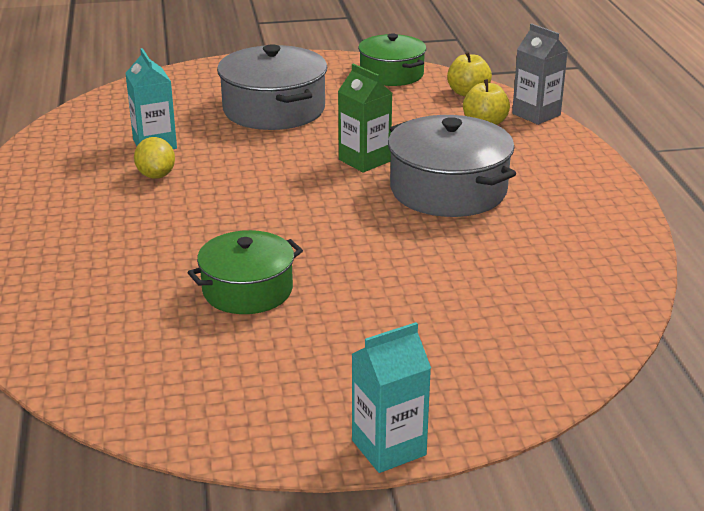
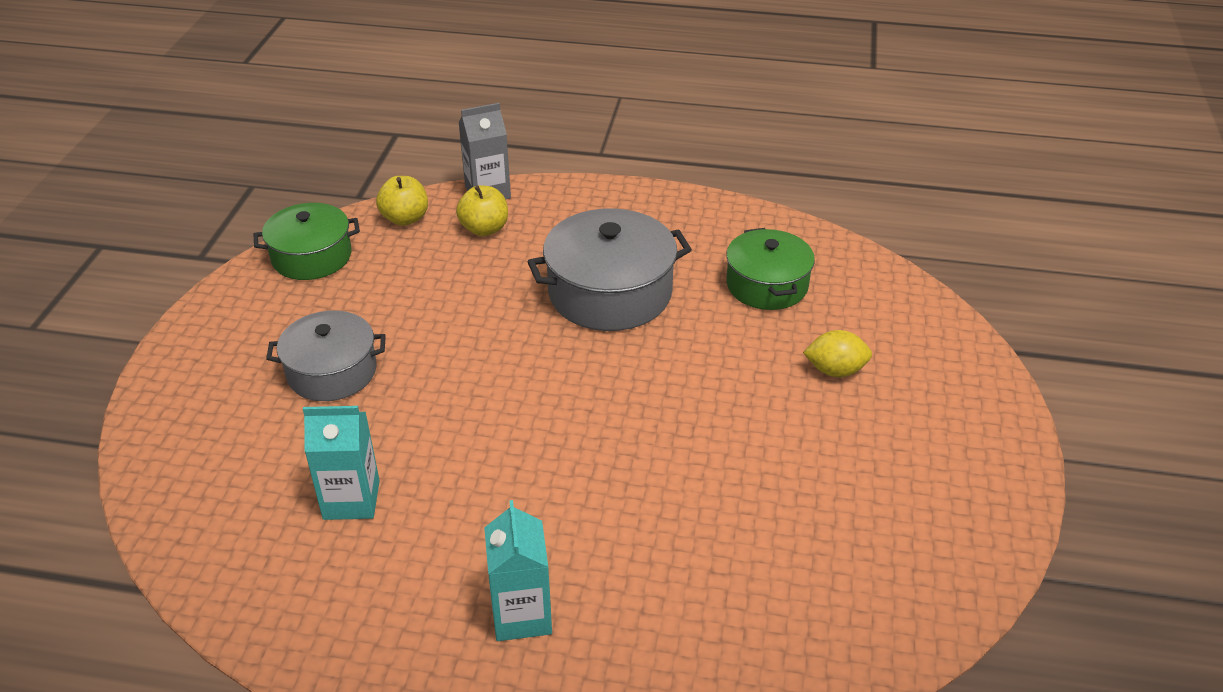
camera: 70 degrees left, 10 degrees up
yellow lemon [134,137,175,179] -> yellow lemon moved to [803,330,872,377]
green pot [187,230,303,314] -> green pot moved to [726,228,815,310]
grey pot [217,44,327,130] -> grey pot [266,311,386,401], size x0.67
green carton [338,63,392,173] -> none
turquoise carton [352,322,431,473] -> turquoise carton moved to [484,500,552,641]

